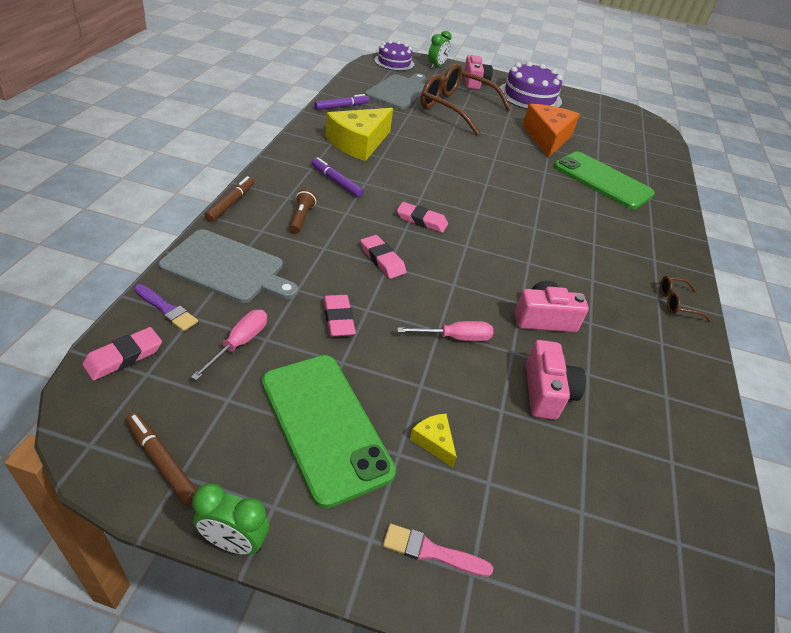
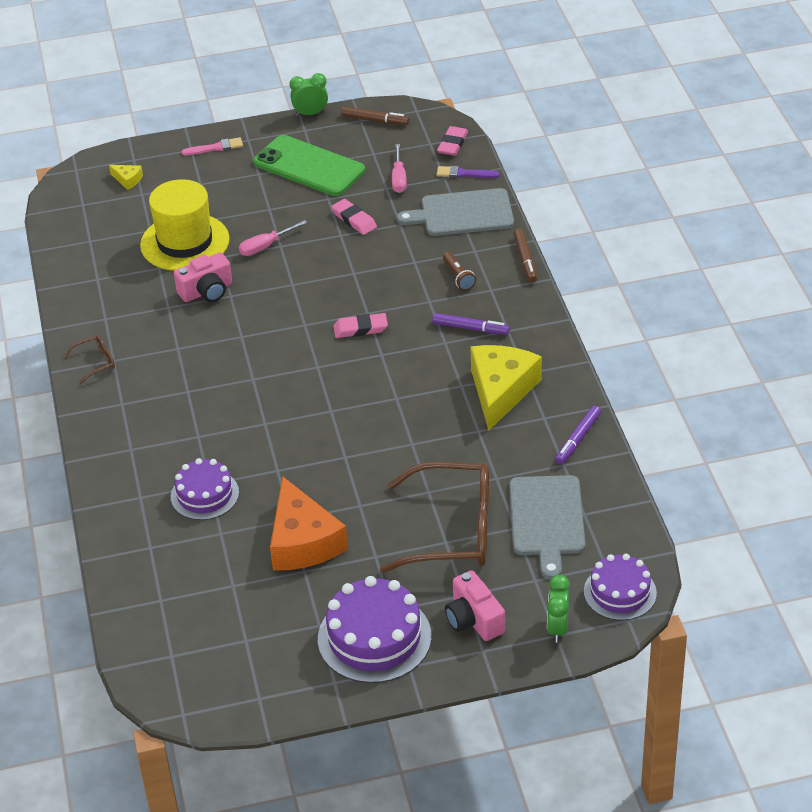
camera: 160 degrees right, 0 degrees up
pink eraser [360,235,406,279] -> none
yellow cheese [410,413,457,467] -> yellow cheese moved to [109,165,143,190]
pink camera [526,340,586,420] -> yellow hat [140,179,230,271]
green phone [554,151,655,209] -> purple cake [171,458,239,520]

